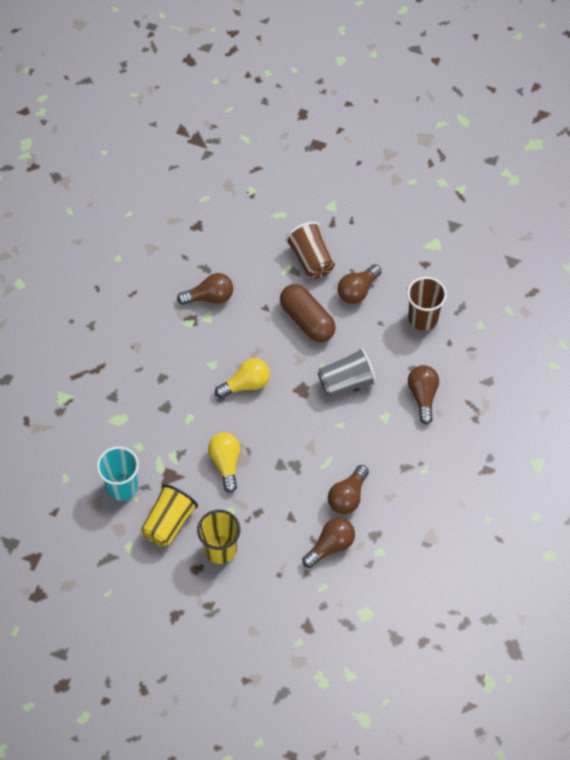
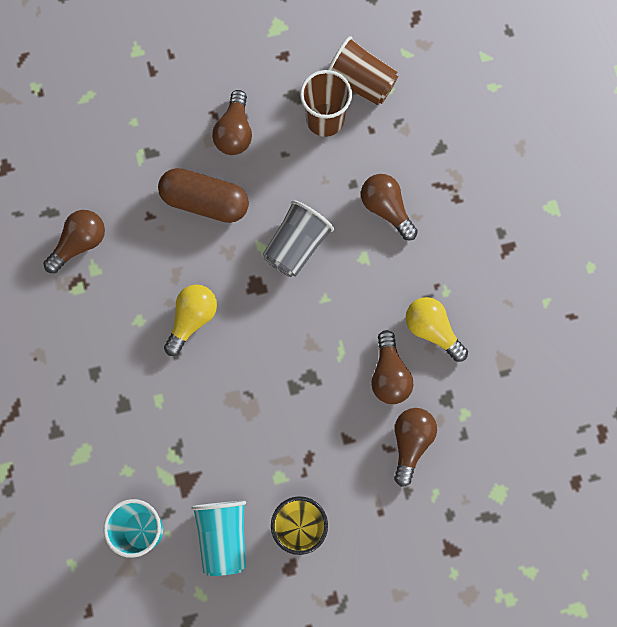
camera: 35 degrees left, 15 degrees up
yellow cup [141,484,198,547] -> turquoise cup [191,501,246,576]
yellow light bulb [208,432,240,493] -> yellow light bulb moved to [406,297,468,362]
brown cup [285,222,335,279] -> brown cup moved to [328,36,398,105]

